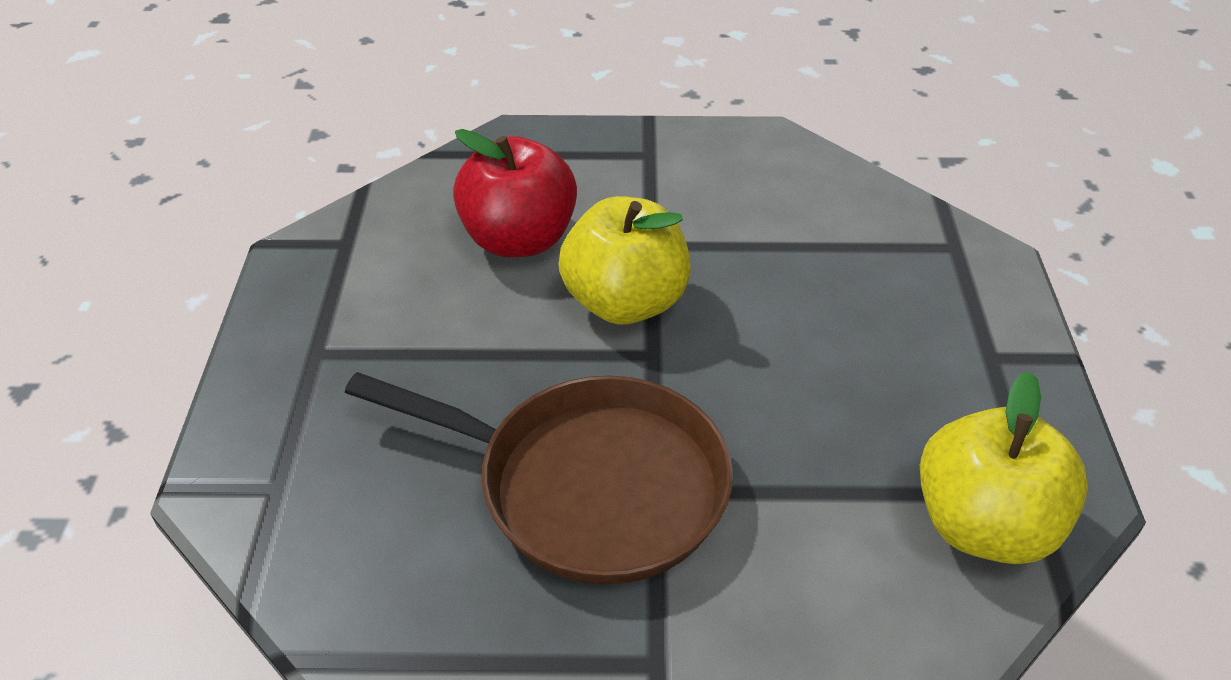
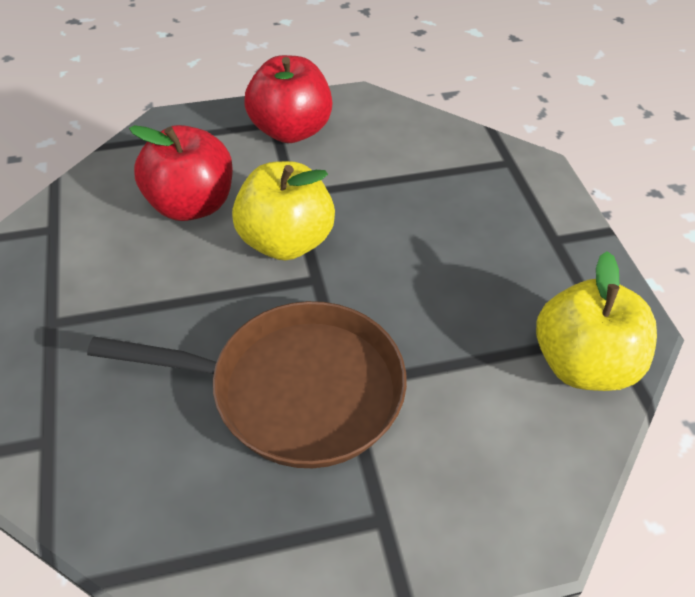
camera: 15 degrees left, 5 degrees up
none -> red apple [244,55,332,143]

